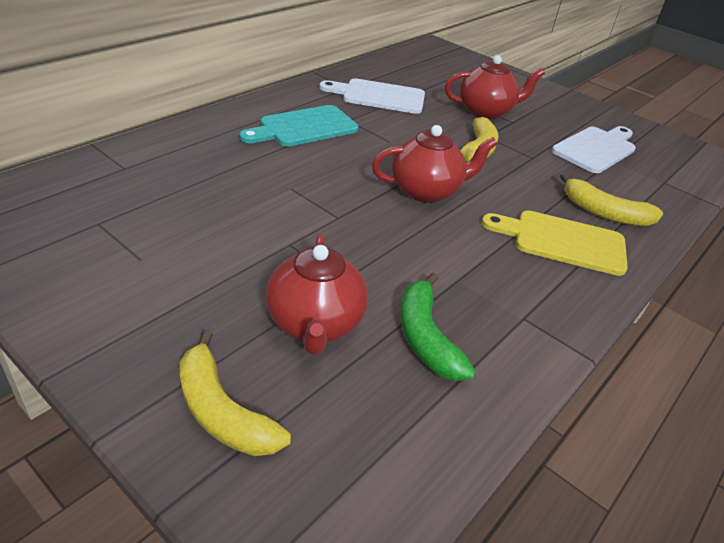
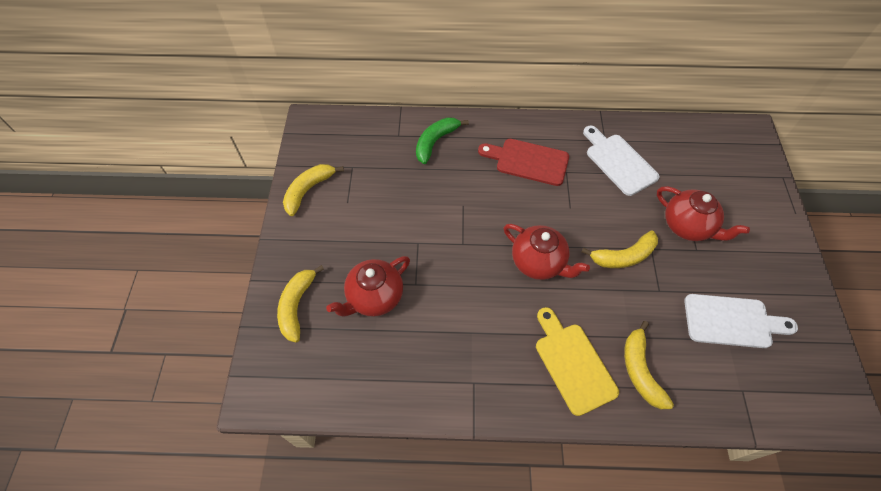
camera: 55 degrees right, 20 degrees up
turquoise cutting board [239,105,358,146] -> red cutting board [478,139,569,186]
green banana [400,273,475,381] -> green banana moved to [416,117,469,164]
none -> yellow banana [283,164,344,216]

